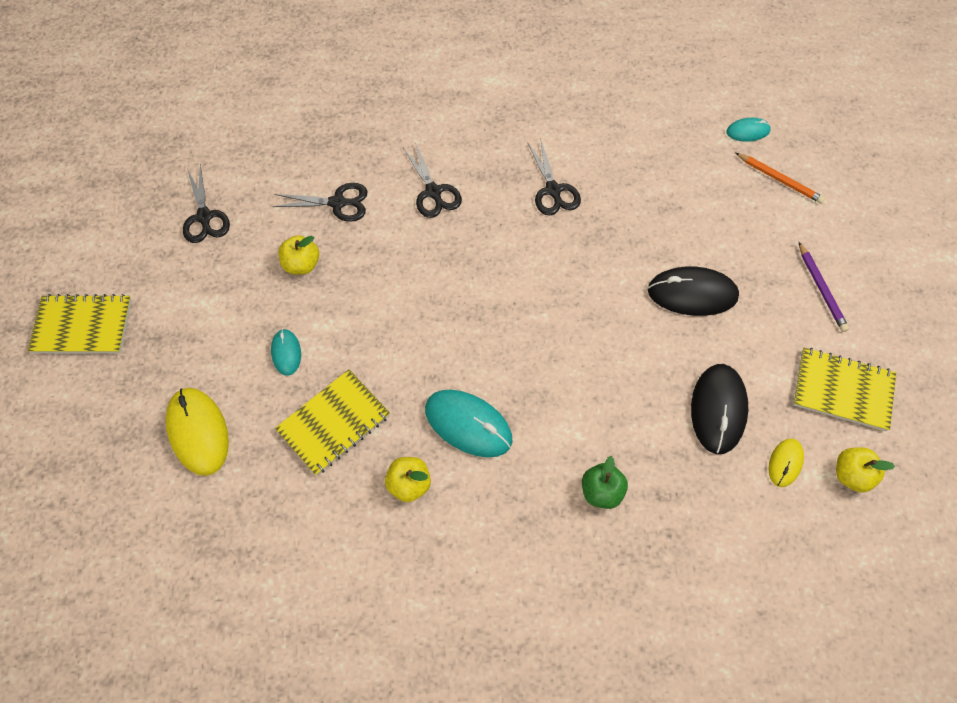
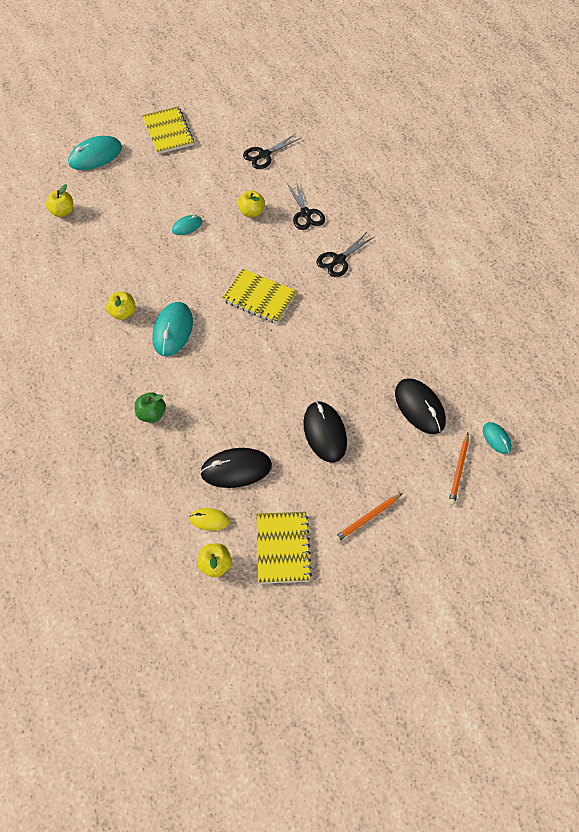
camera: 70 degrees right, 5 degrees down
yellow mouse [166,388,229,476] -> none
yellow notebook [275,369,390,476] -> yellow notebook moved to [222,269,297,324]
black scissors [527,138,581,215] -> none
purple pencil [799,242,849,332] -> orange pencil [333,493,403,543]
none -> yellow apple [46,184,73,217]
none -> turquoise mouse [68,136,122,170]
none -> black mouse [395,378,446,434]

